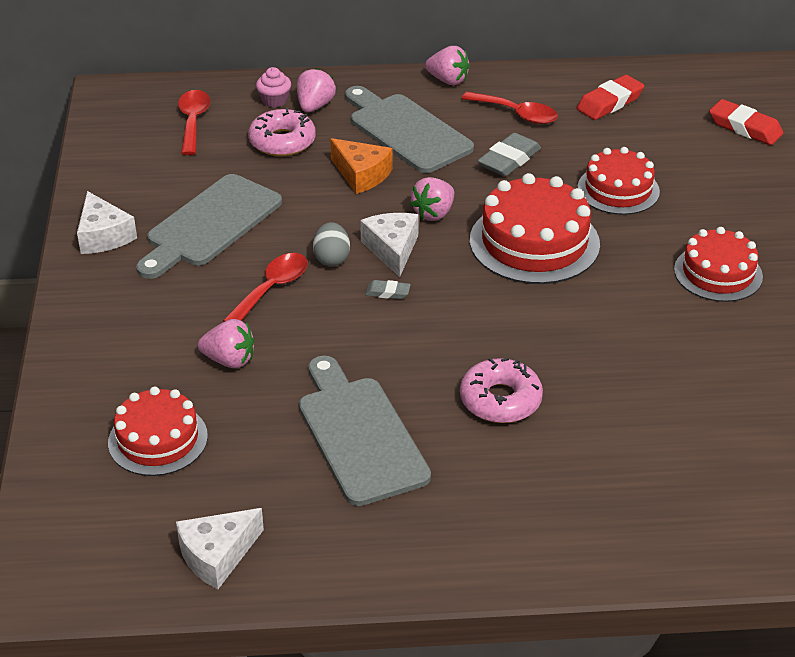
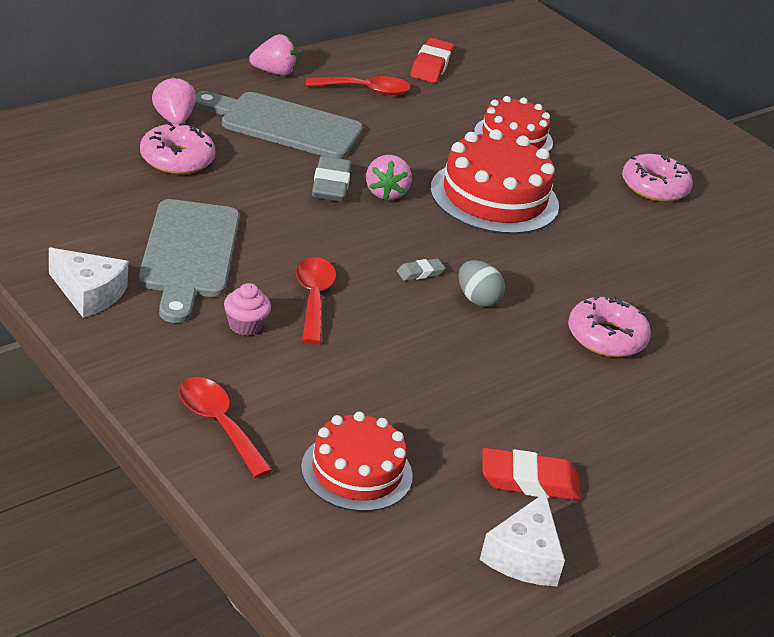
camera: 40 degrees left, 5 degrees down
red spoon [178,90,210,155] -> red spoon moved to [178,377,273,478]
pink strawberry [198,319,254,368] -> none
pink cupcake [256,67,291,108] -> pink cupcake moved to [224,283,271,336]
grey cutting board [299,356,431,506] -> none
grey egg [313,222,350,266] -> grey egg moved to [459,260,505,307]
orange cheese [330,138,393,194] -> none
white cheese [360,213,419,277] -> none
grey eraser [478,133,541,176] -> grey eraser moved to [312,156,351,202]
red cake [674,227,763,302] -> pink donut [622,154,693,202]
red eraser [709,99,783,145] -> red eraser moved to [482,448,581,501]

